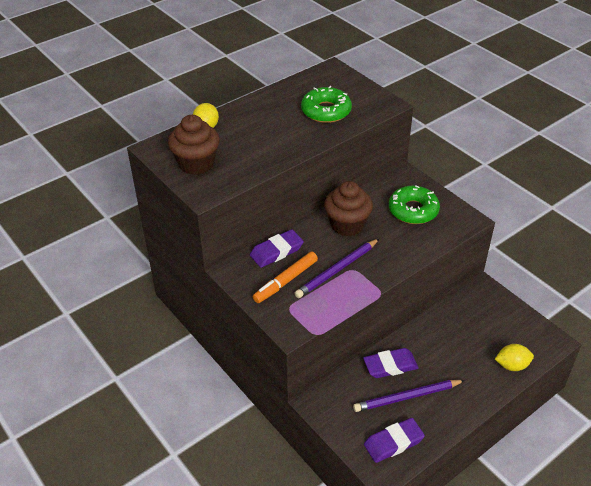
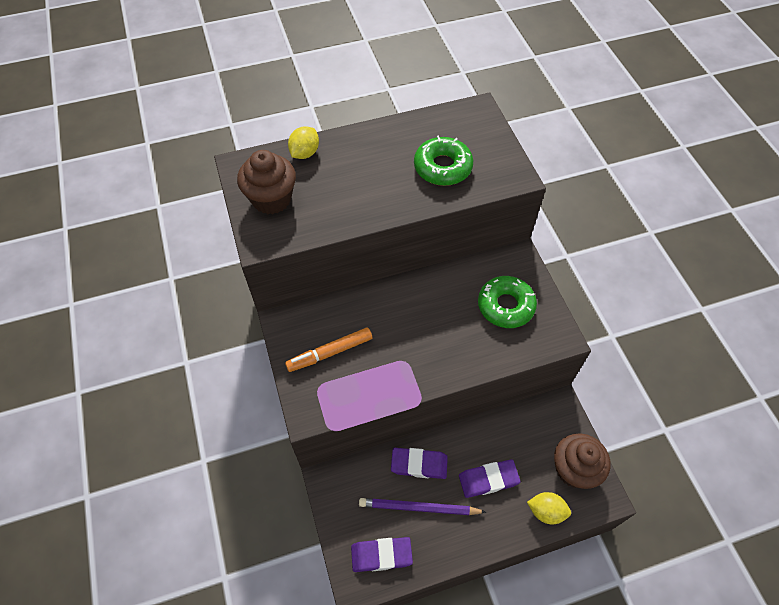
camera: 20 degrees right, 15 degrees up
purple eraser [250,229,304,268] -> purple eraser moved to [459,459,521,498]
purple pencil [295,239,379,298] -> none
brown cupcake [324,181,373,236] -> brown cupcake moved to [554,433,610,489]

